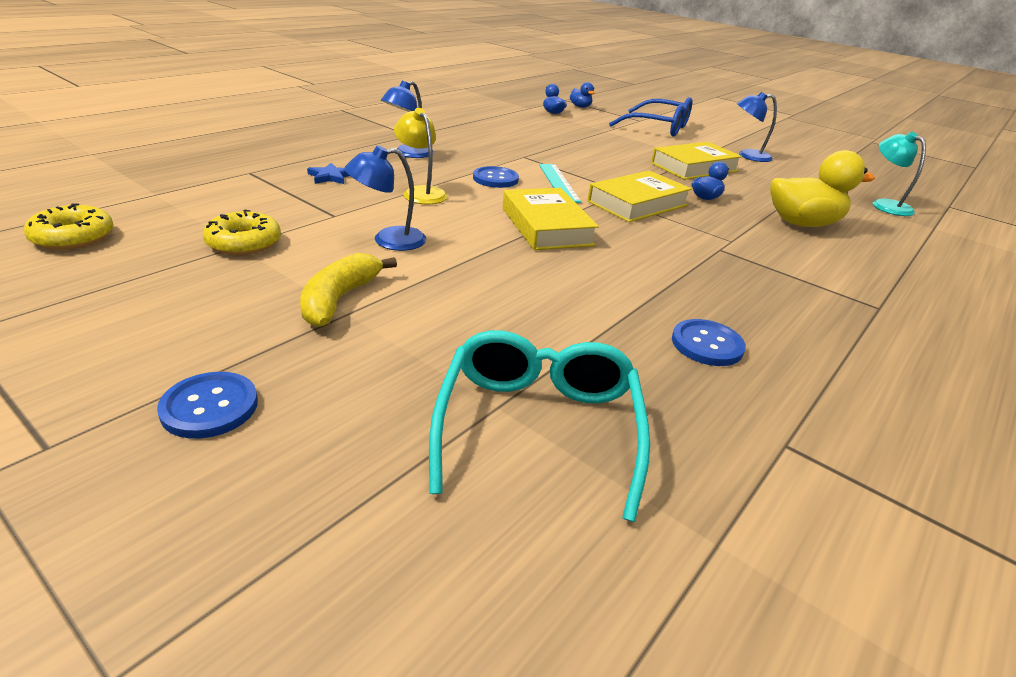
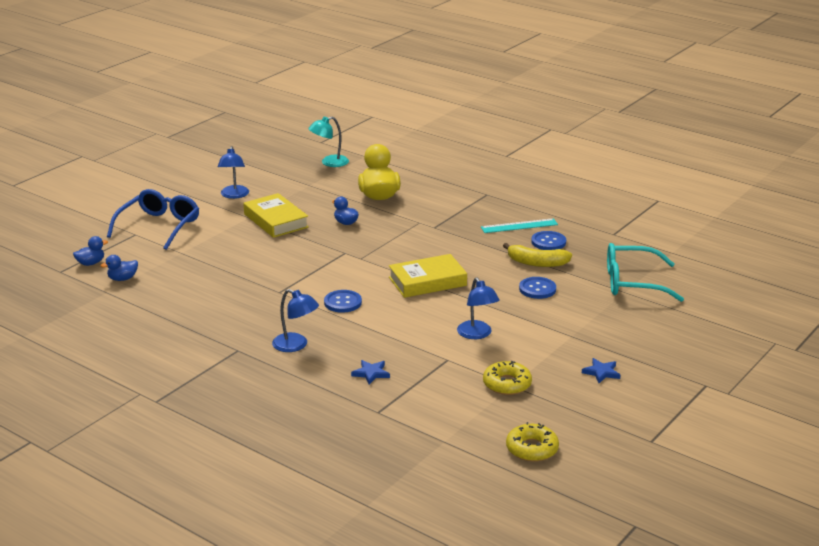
camera: 90 degrees left, 5 degrees down
blue button [157,372,258,439] -> blue button moved to [519,277,556,299]
yellow banana [300,253,397,327] -> yellow banana moved to [503,243,572,267]
yellow lamp [394,108,448,204] -> none
turquoise ruler [539,164,581,203] -> turquoise ruler moved to [481,218,558,233]
yellow book [588,171,692,222] -> none
none -> blue star [582,358,620,383]

